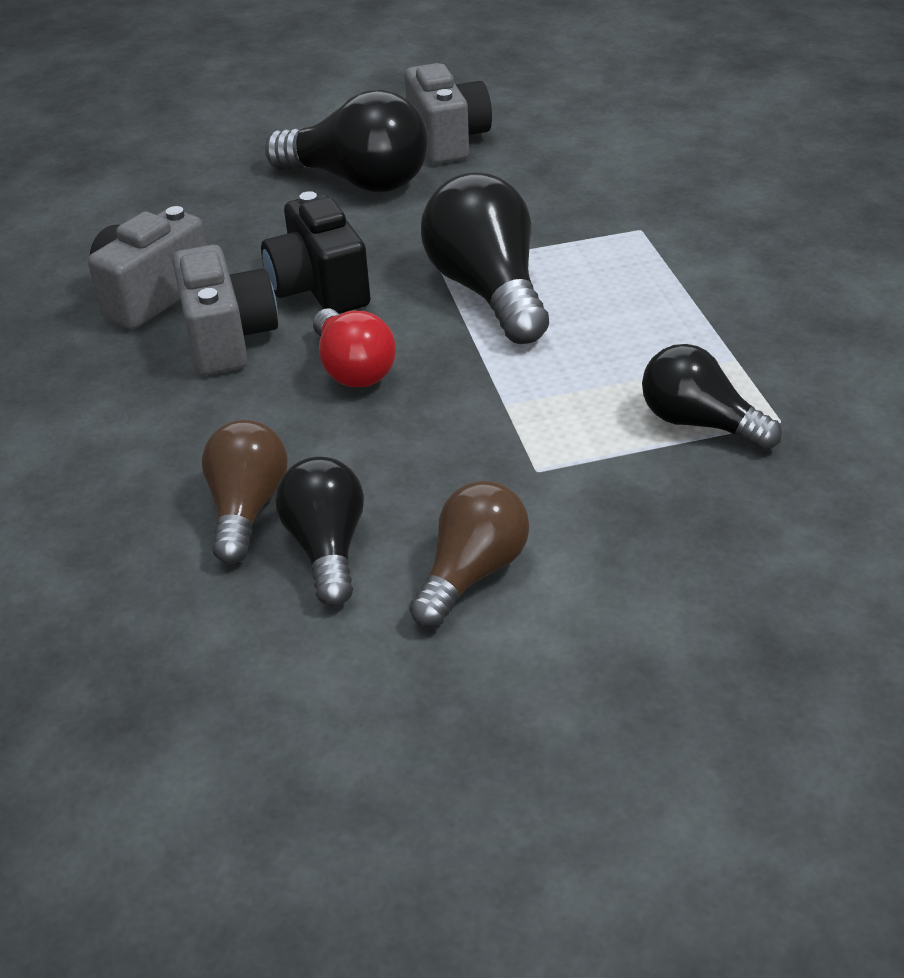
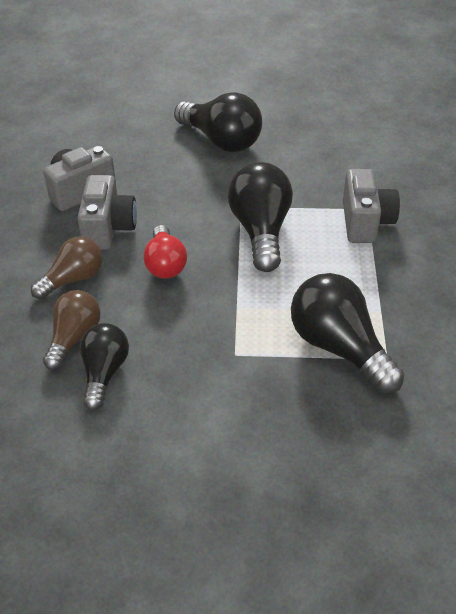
camera: 15 degrees right, 5 degrees up
black camera [261,191,371,314] -> none
grey camera [405,63,492,164] -> grey camera moved to [343,169,400,243]
brown light bulb [410,481,529,628] -> brown light bulb moved to [31,236,102,300]
black light bulb [642,344,782,451] -> black light bulb [291,273,405,393], size x1.58

